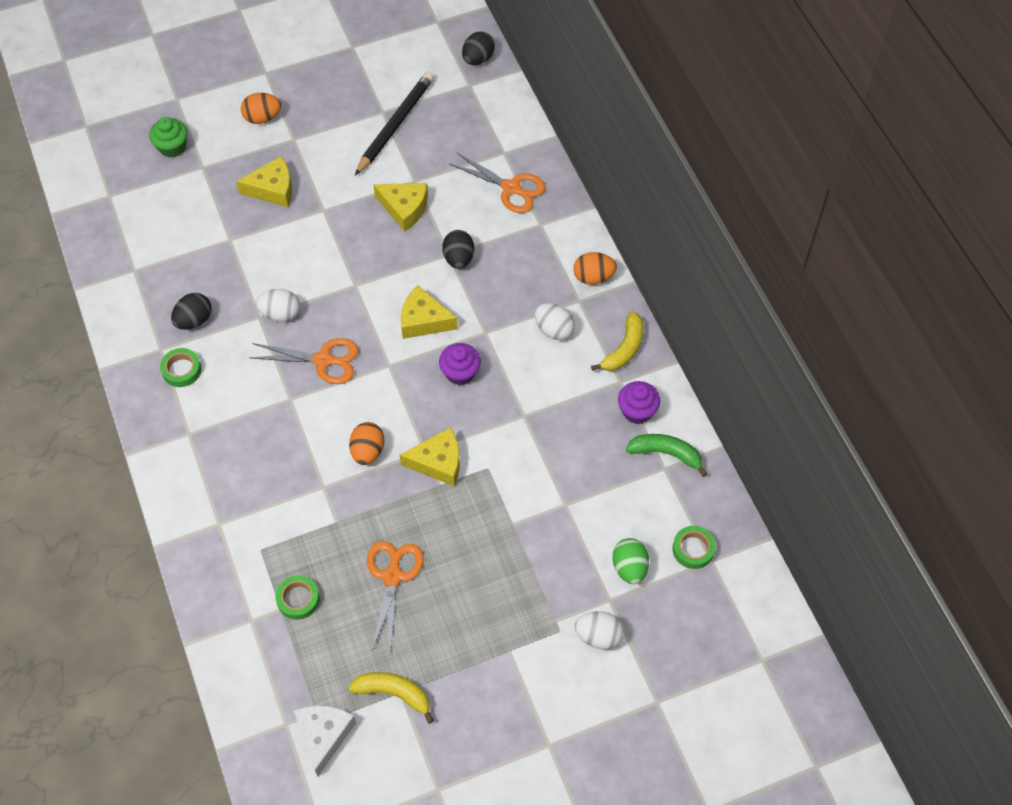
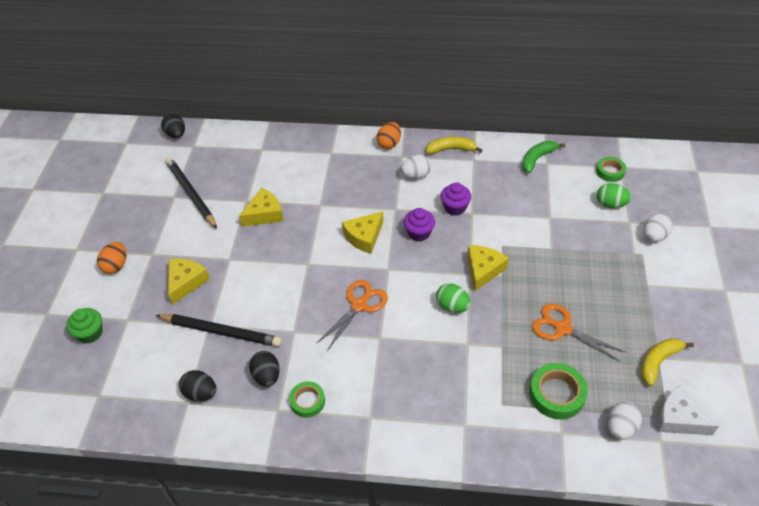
camera: 60 degrees left, 10 degrees down
white egg [256,289,300,322] -> white egg moved to [608,402,642,440]
green tape [275,575,320,620] -> green tape [529,363,588,420], size x1.56
orange egg [349,422,385,465] -> green egg [436,283,471,313]
black egg [442,230,474,269] -> black egg moved to [179,370,216,401]
orange scissors [449,153,546,213] -> none
yellow banana [591,311,644,371] -> yellow banana turned 60 degrees counterclockwise [426,137,482,154]
purple cupcake [618,381,660,424] -> purple cupcake moved to [440,182,471,215]
none -> black pencil [156,314,282,347]

